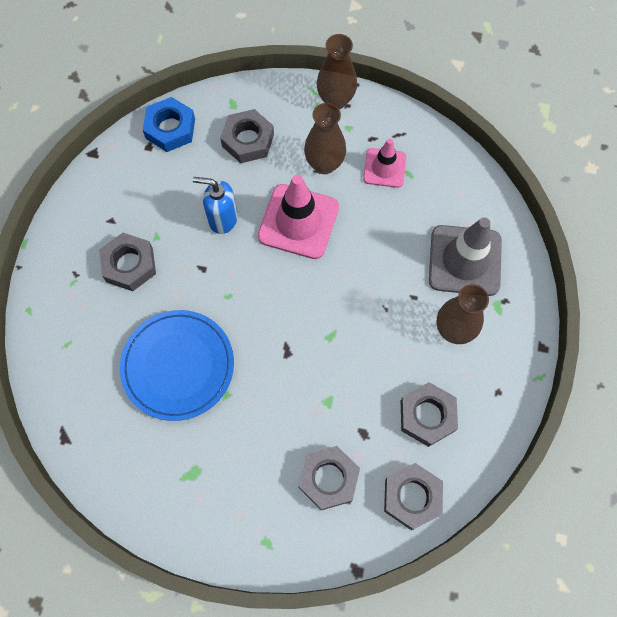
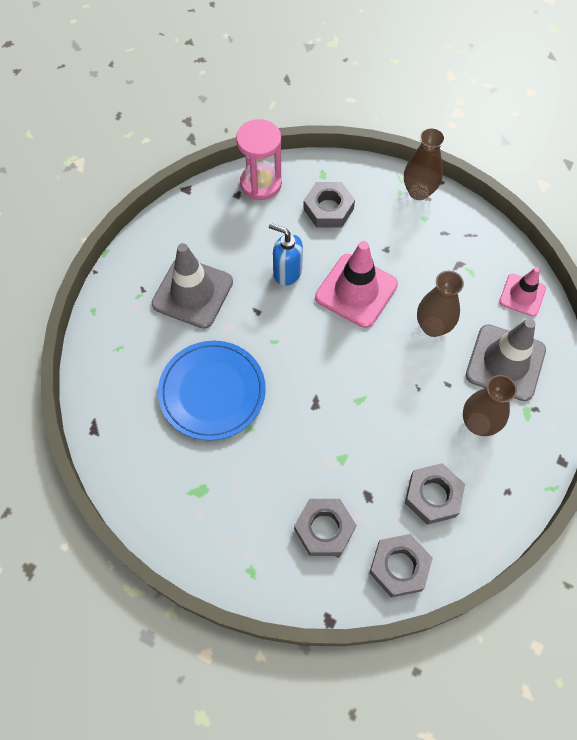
camera: 15 degrees right, 5 degrees down
grey nut [99,233,156,291] -> grey traffic cone [151,243,233,329]
blue nut [143,97,195,152] -> pink hourglass [236,119,282,200]
brown vase [304,103,346,174] -> brown vase moved to [417,271,464,337]
pink traffic cone [363,138,406,188] -> pink traffic cone moved to [499,267,546,317]

